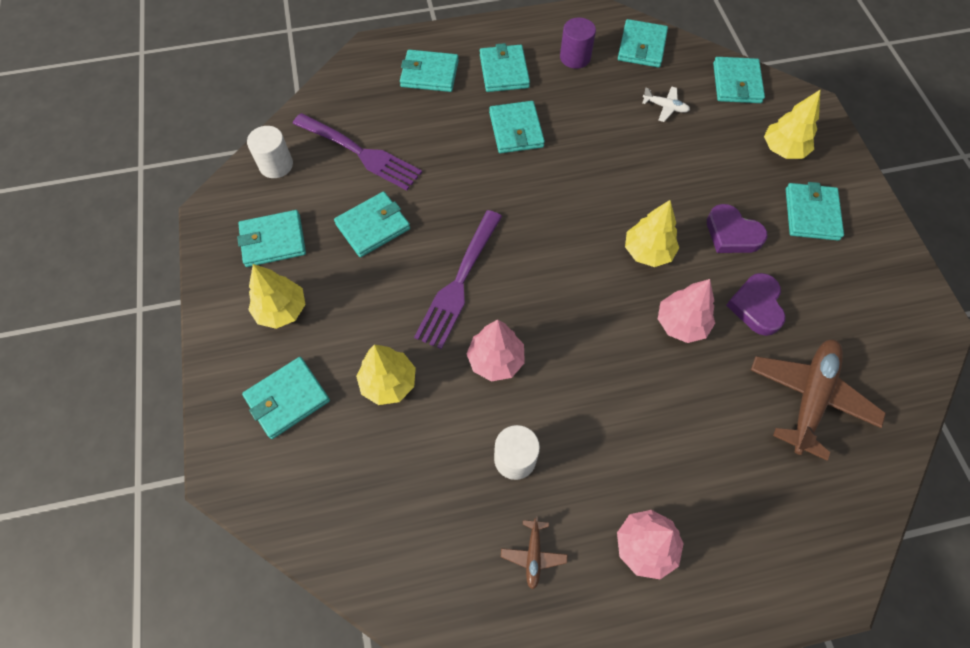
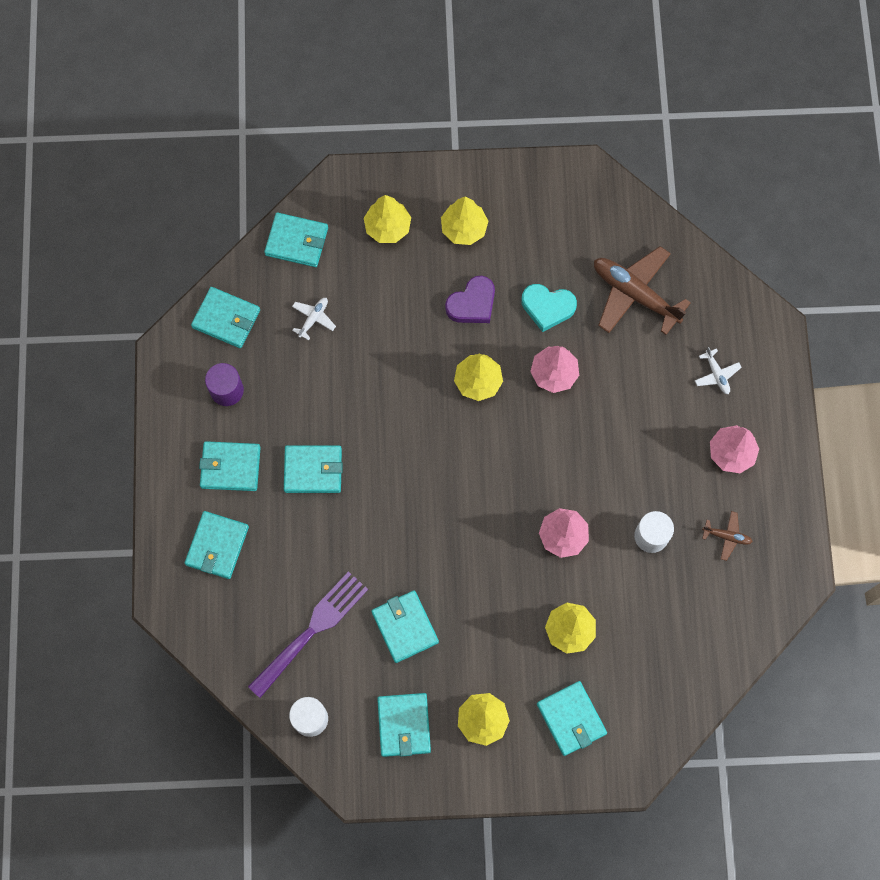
camera: 80 degrees left, 10 degrees up
purple fork [414,210,502,349] -> none
purple heart [726,273,786,336] -> turquoise heart [522,284,577,332]
turquoise wallet [786,182,844,241] -> yellow tree [441,196,488,245]
none -> white plane [695,347,742,394]

